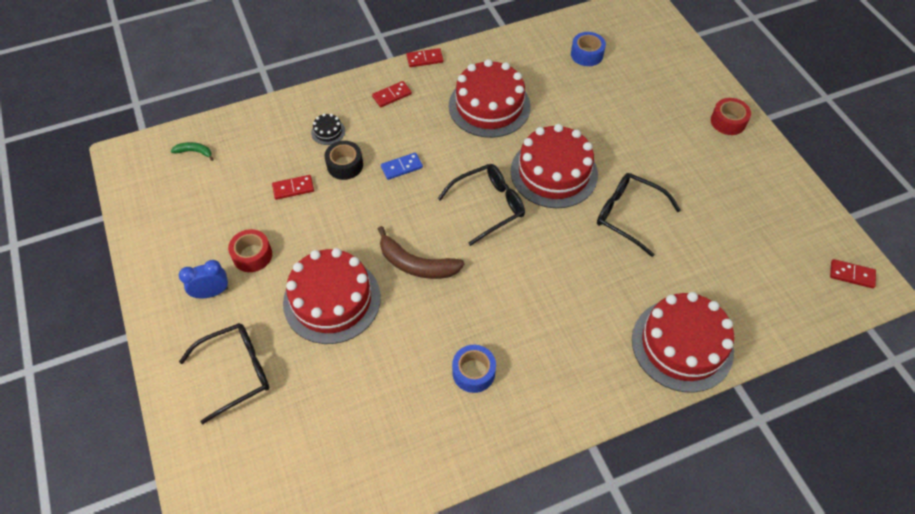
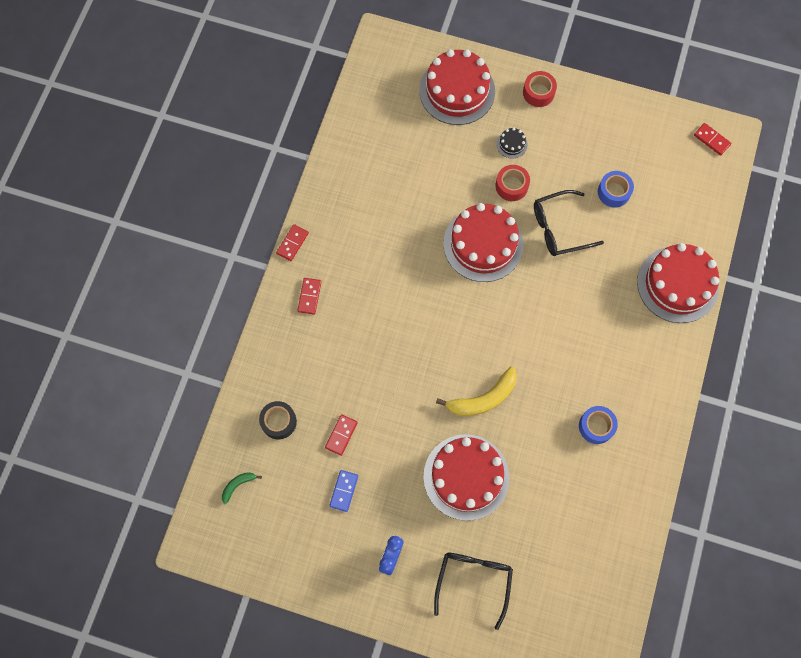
camera: 50 degrees left, 15 degrees up
red tape [228,229,272,272] -> red tape moved to [495,165,530,201]
black cake [311,113,345,145] -> black cake moved to [496,128,528,158]
black tape [325,141,363,180] -> black tape moved to [259,401,297,440]
brown banana [378,226,464,279] -> yellow banana [436,367,517,416]
blue domino [381,152,423,180] -> blue domino moved to [329,470,358,512]
black glasses [437,164,525,246] -> none
red cake [449,59,531,138] -> red cake moved to [419,49,495,125]
blue tape [571,32,606,66] -> blue tape moved to [598,171,634,208]
red domino [830,259,876,288] -> red domino turned 75 degrees clockwise [694,123,731,156]

